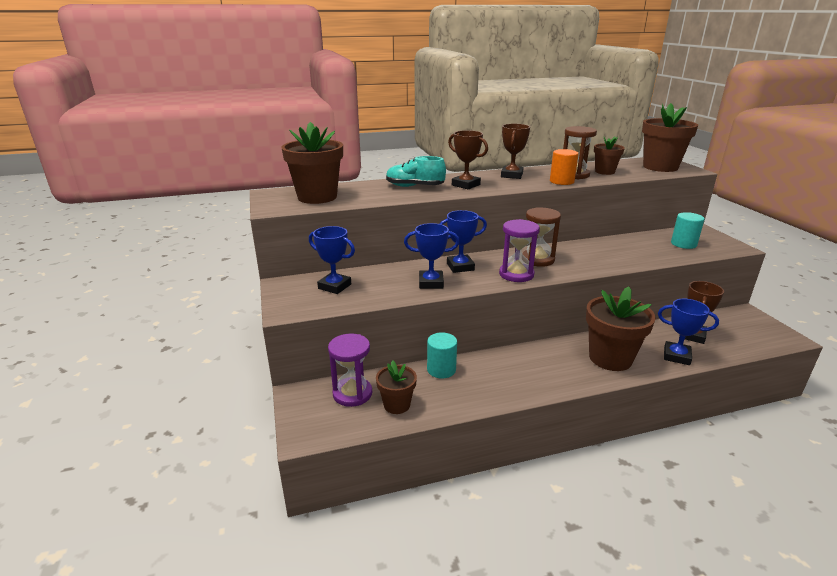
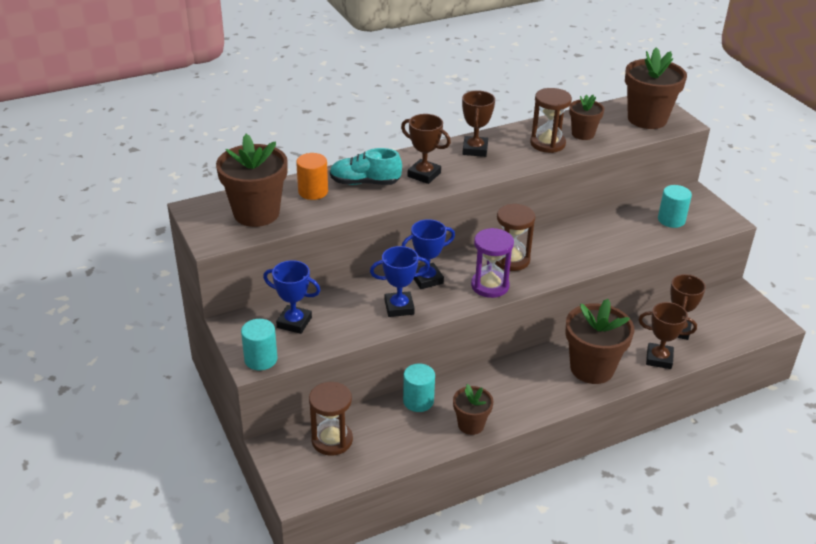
camera: 10 degrees left, 10 degrees up
purple hourglass [328,333,372,407] -> brown hourglass [309,382,353,456]
brown flower pot [376,361,417,414] -> brown flower pot moved to [453,384,493,435]
orange cylinder [550,149,579,185] -> orange cylinder moved to [296,153,328,200]
blue trophy [658,299,719,365] -> brown trophy [638,302,697,369]
none -> turquoise cylinder [241,319,278,370]

